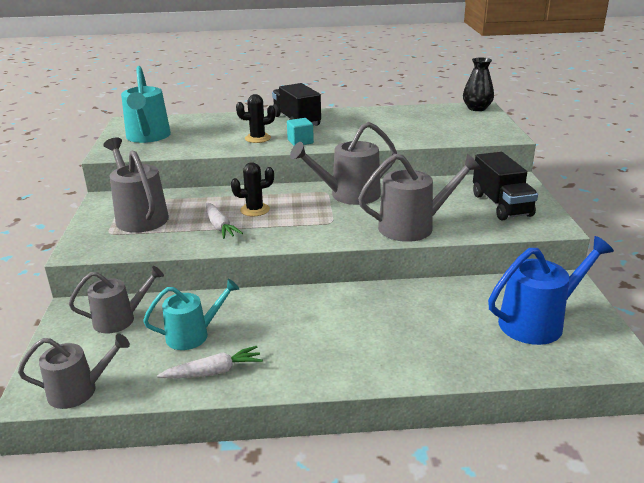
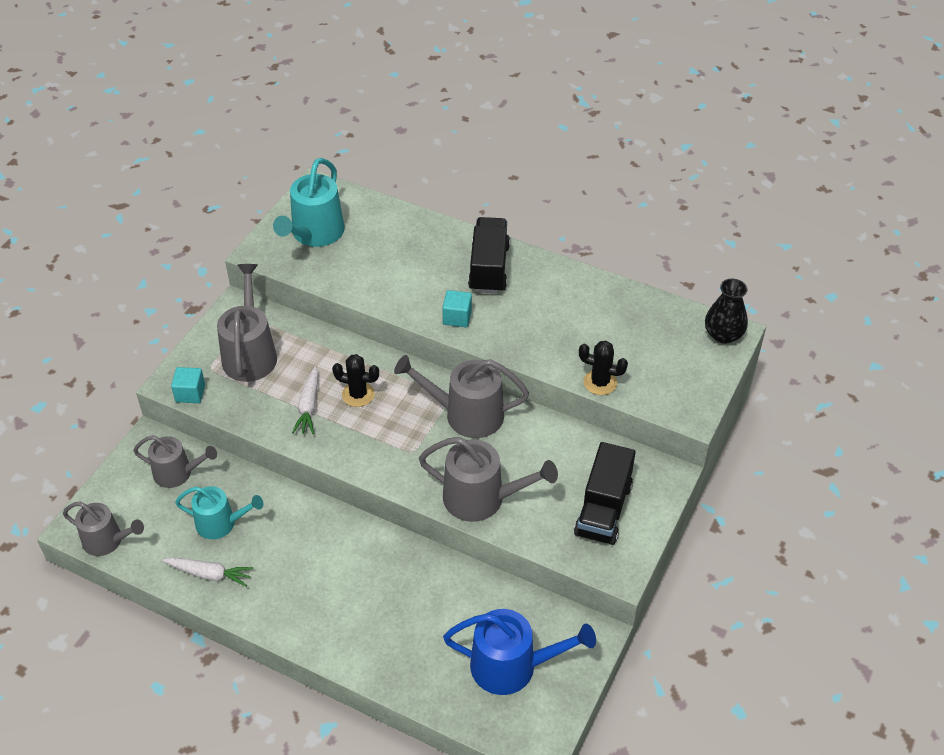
camera: 30 degrees right, 20 degrees up
black cactus [236,94,275,143] -> black cactus moved to [579,341,628,395]
none -> turquoise cube [171,367,205,403]

